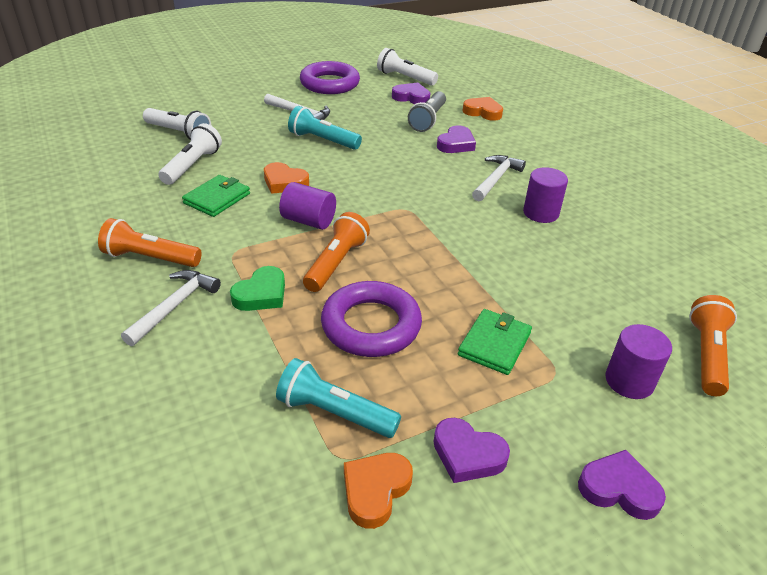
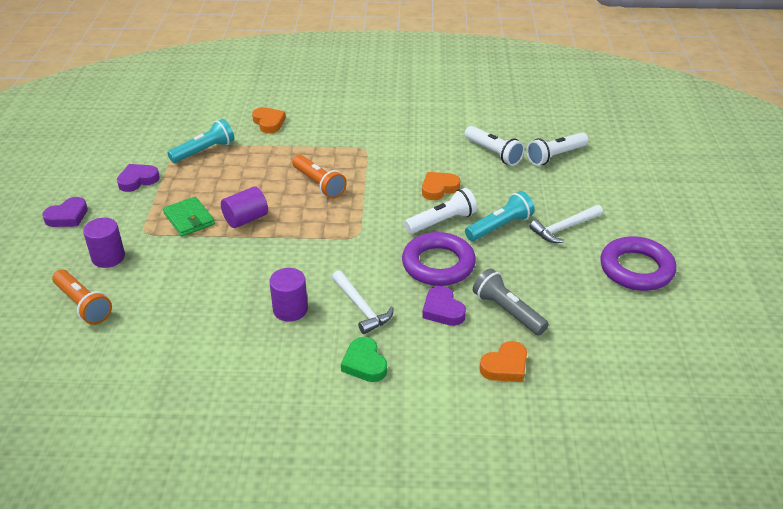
camera: 120 degrees right, 0 degrees up
orange flashlight [98,218,202,267] -> none
white hammer [121,270,221,346] -> none
green wallet [182,175,250,217] -> none
green heart [230,266,285,311] -> green heart moved to [341,337,387,382]
purple cylinder [279,182,336,230] -> purple cylinder moved to [221,186,268,228]
purple ring [321,281,422,357] -> purple ring moved to [402,232,476,286]
orange heart [344,453,413,529] -> orange heart moved to [252,107,286,133]
white flashlight [377,48,438,86] -> white flashlight moved to [404,188,477,234]
purple heart [392,83,430,104] -> none

